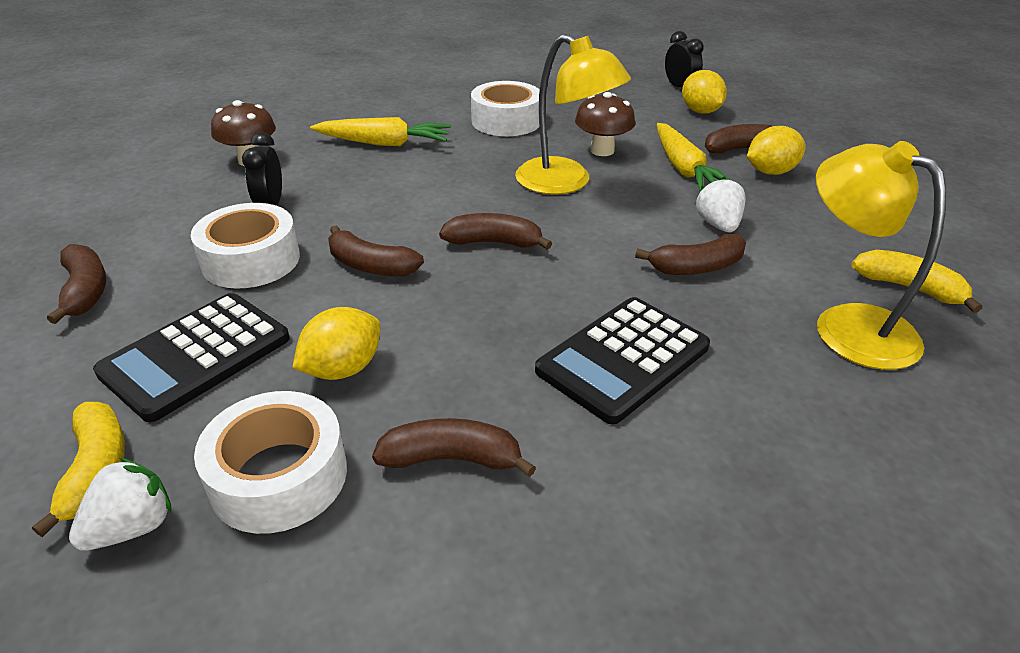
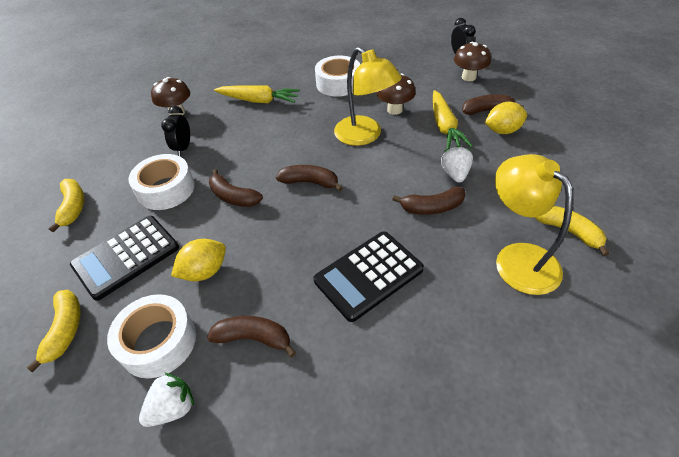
camera: 10 degrees right, 10 degrees up
brown banana [47,244,106,324] -> yellow banana [49,179,84,232]
white strawberry [69,458,172,551] -> white strawberry moved to [139,373,194,427]
yellow lemon [682,70,727,114] -> brown mushroom [454,42,491,81]

